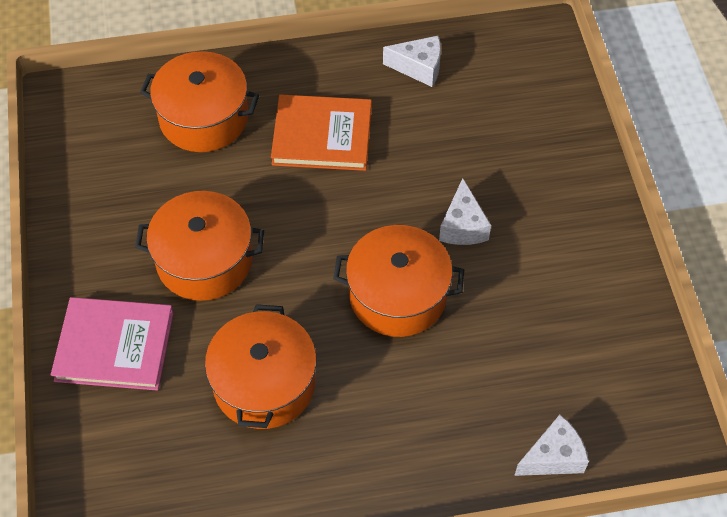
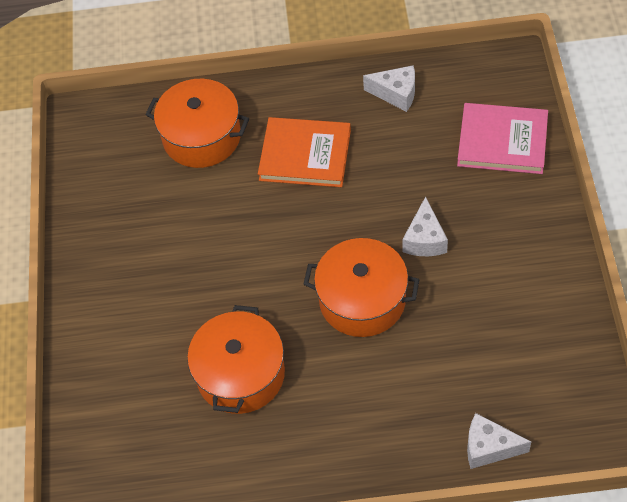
camera: 10 degrees right, 0 degrees up
pink book [51,297,174,391] -> pink book moved to [457,103,548,174]
orange pot [135,191,264,301] -> none
white cheese [514,415,589,476] -> white cheese turned 150 degrees counterclockwise [467,413,531,469]

